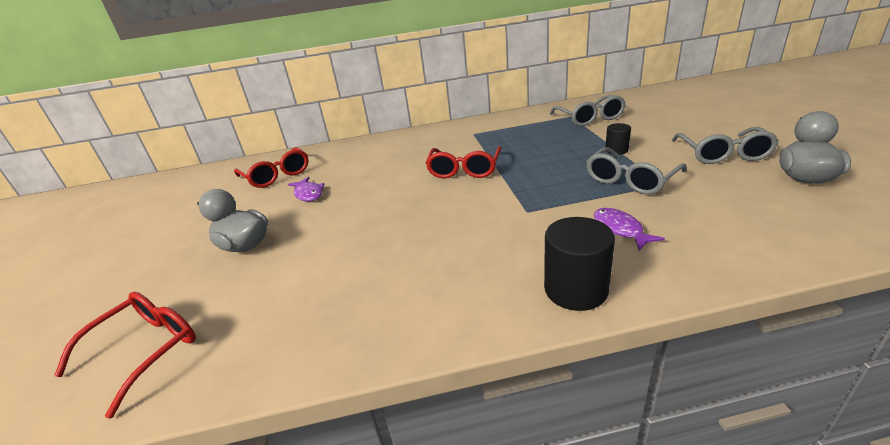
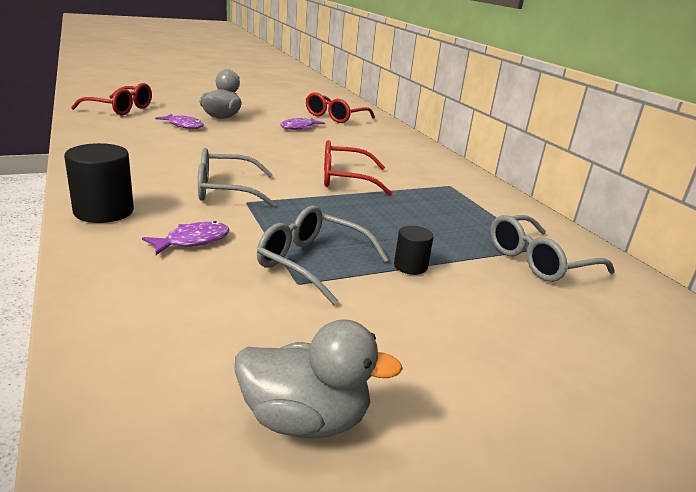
camera: 70 degrees right, 5 degrees down
grey glasses [672,127,779,164] -> grey glasses moved to [198,148,276,208]
none -> purple fish [155,114,204,129]

